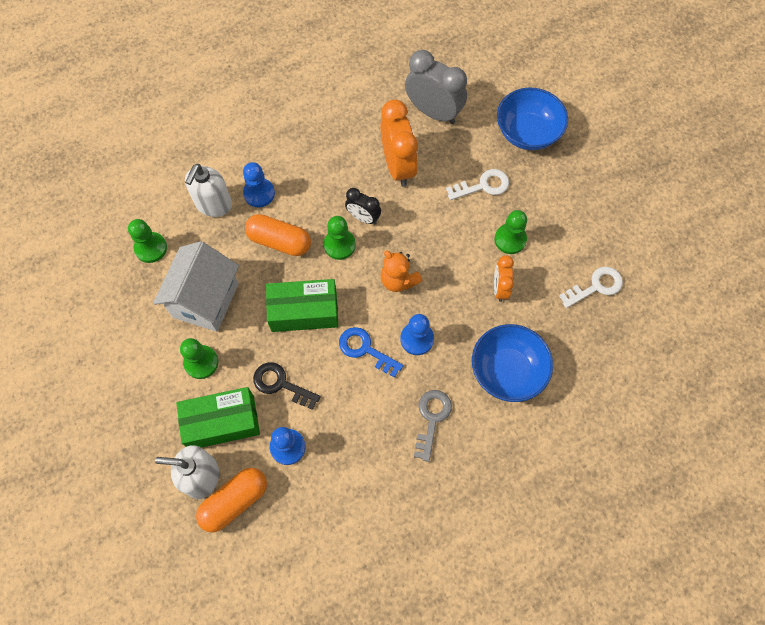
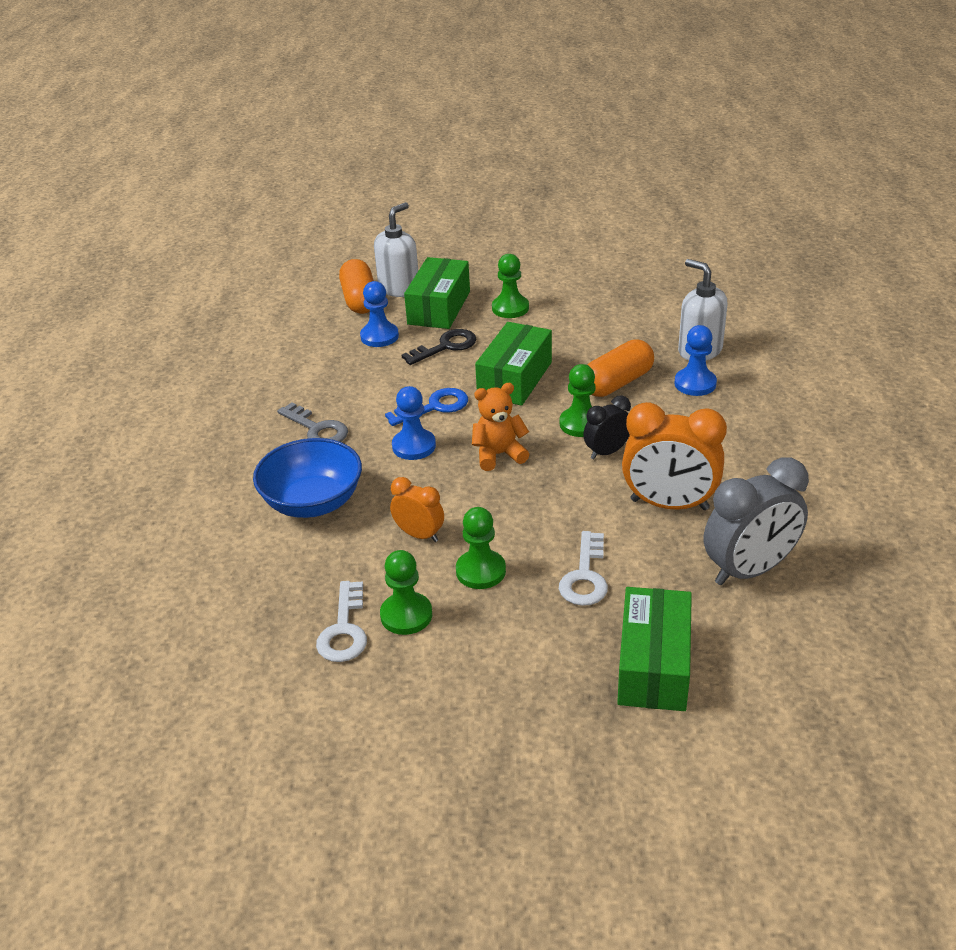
camera: 120 degrees right, 30 degrees down
green pawn [128,219,167,263] -> green pawn moved to [380,550,432,635]
white house [153,241,239,332] -> none
blue bowl [497,87,568,150] -> green box [617,587,692,711]

